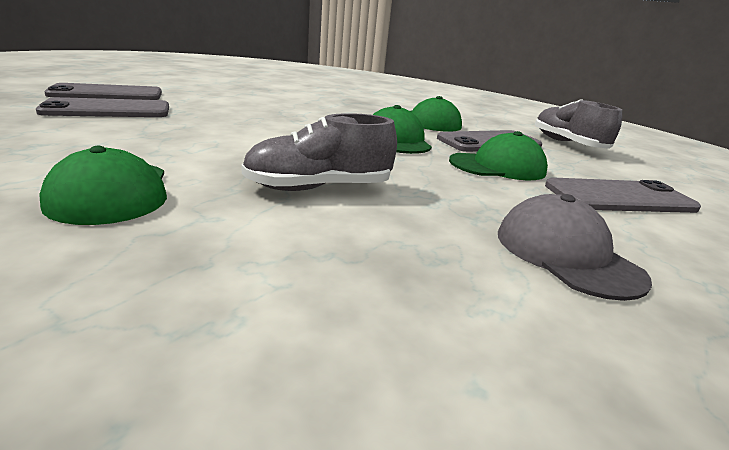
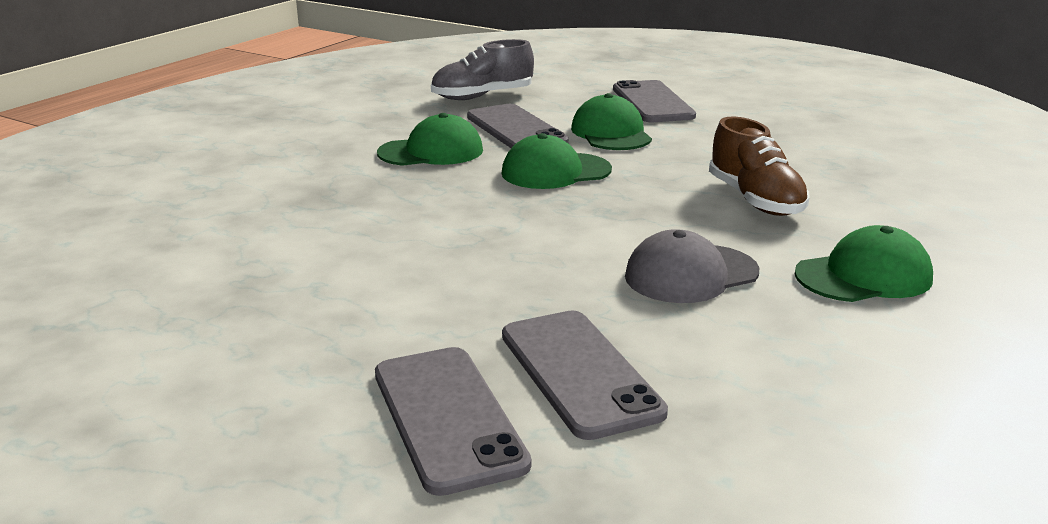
camera: 90 degrees left, 0 degrees up
grey shoe [241,113,397,191] -> brown shoe [709,117,810,216]
grey cap [498,194,652,301] -> grey cap moved to [625,229,759,303]

